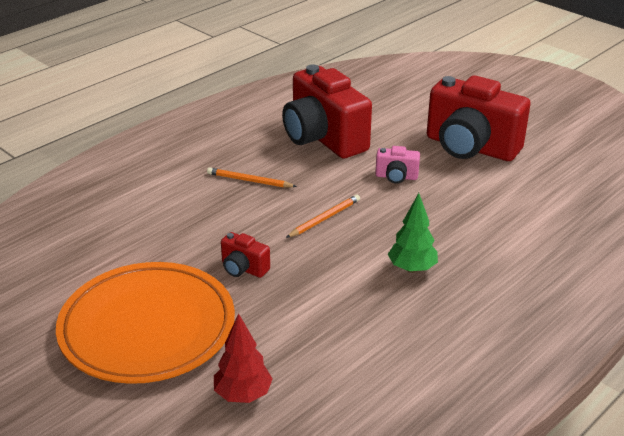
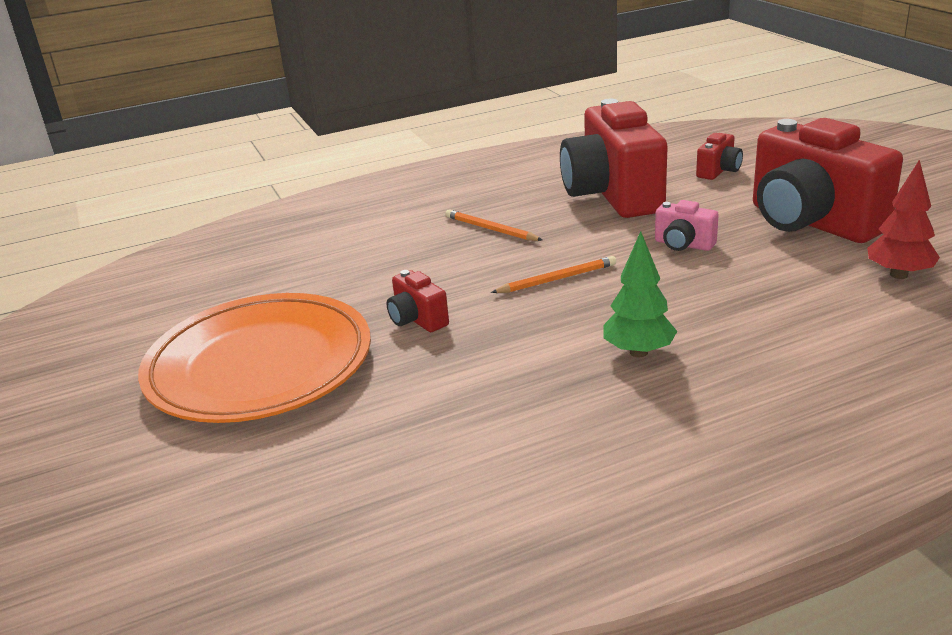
camera: 25 degrees right, 5 degrees down
red tree [214,313,273,403] -> red tree moved to [867,160,940,279]
none -> red camera [696,133,743,180]

